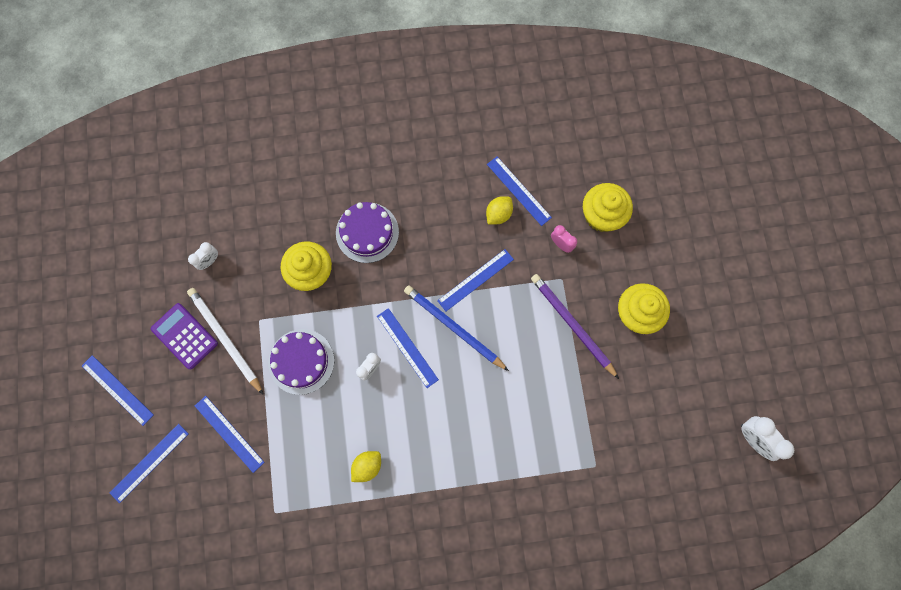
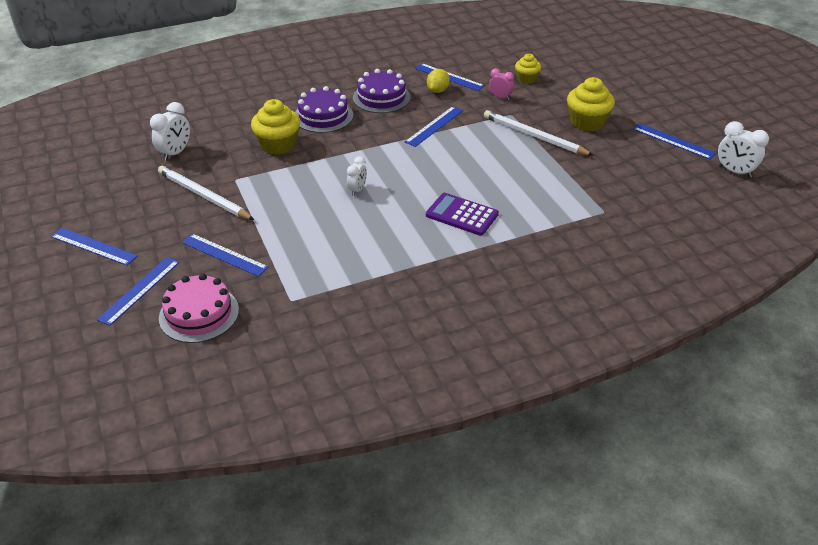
camera: 15 degrees left, 35 degrees down
purple calculator [151,303,218,370] -> purple calculator moved to [426,193,499,236]
white clock [188,242,218,270] -> white clock [150,102,190,161], size x1.56
purple cake [268,329,334,395] -> purple cake moved to [353,69,411,113]
yellow lemon [351,451,381,482] -> none
blue ruler [377,308,439,388] -> blue ruler moved to [633,123,716,160]
blue pencil [404,285,509,371] -> none
purple pencil [531,274,619,379] -> white pencil [484,110,594,156]
yellow cupcake [583,183,633,232] -> yellow cupcake [515,54,541,84], size x0.60
none -> pink cake [159,274,239,343]

